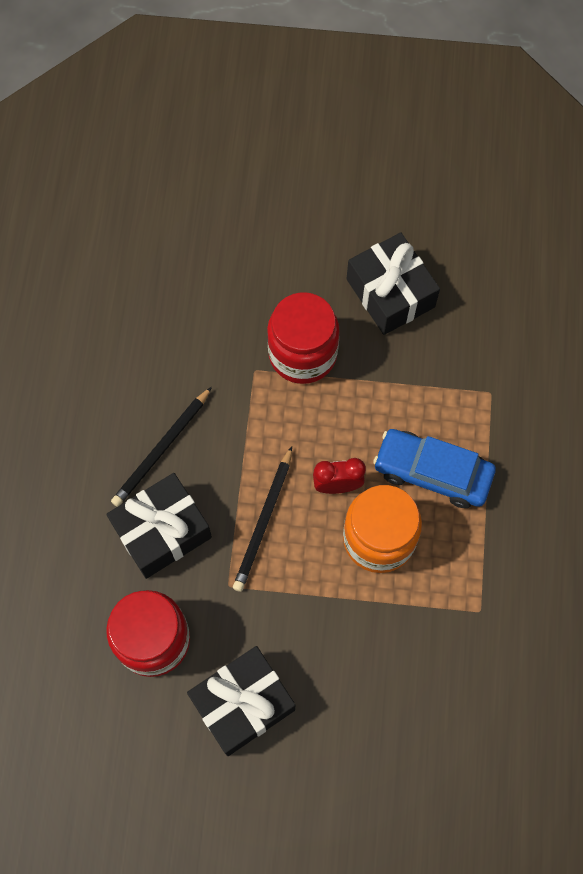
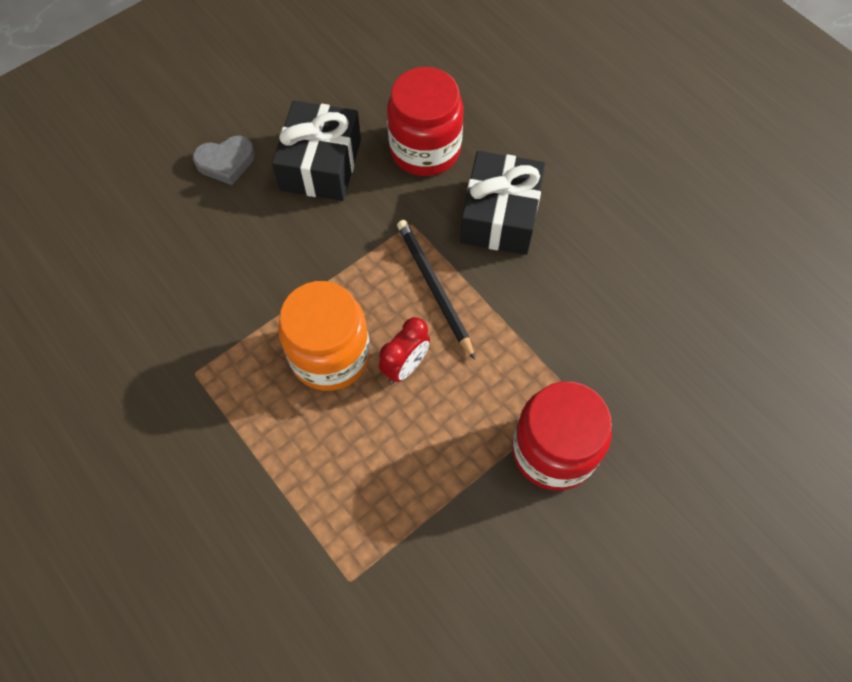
camera: 135 degrees right, 5 degrees down
black pencil [111,387,212,507] -> none
black gift [347,232,440,335] -> none
blue car [373,429,496,508] -> none
none -> grey heart [193,136,255,185]

